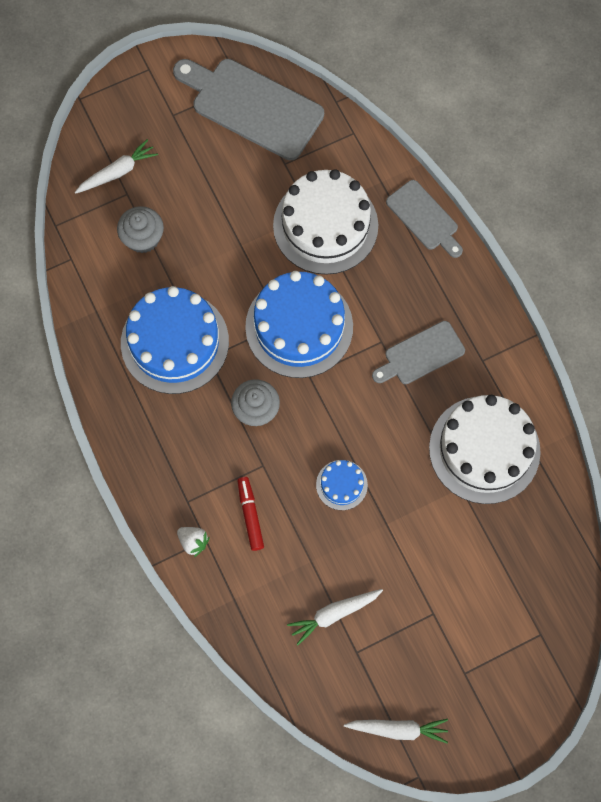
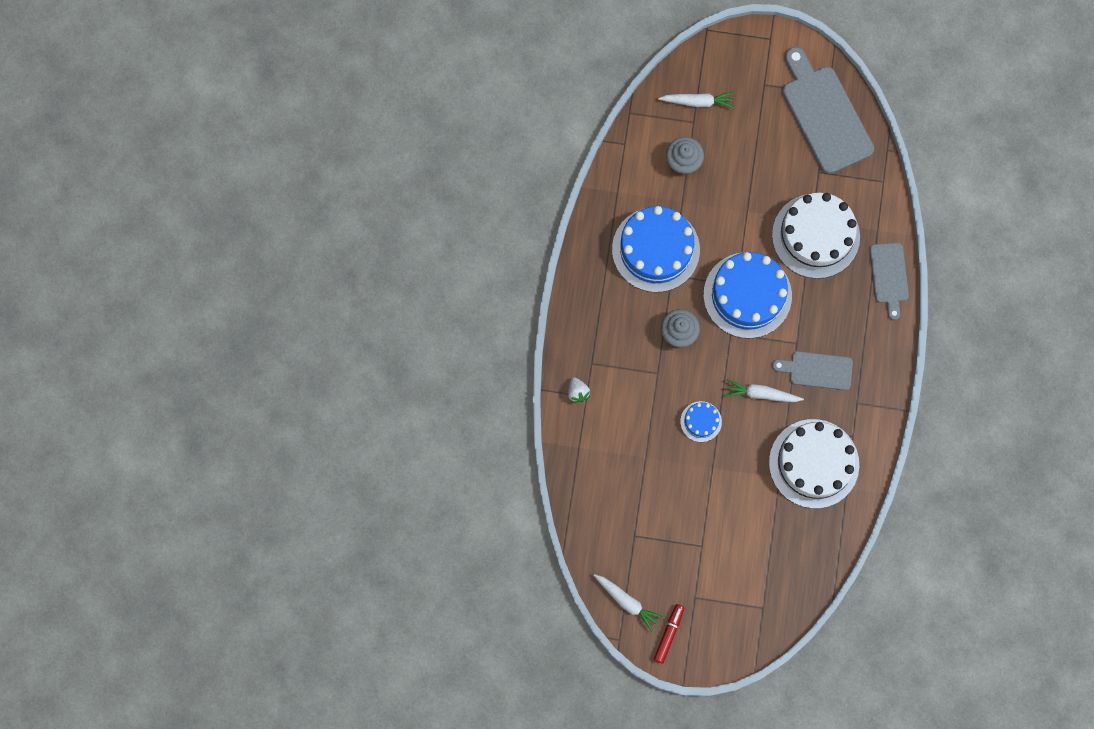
camera: 35 degrees right, 5 degrees up
red marker [237,477,264,551] -> red marker moved to [654,604,684,664]
white carrot [287,589,383,645] -> white carrot moved to [725,379,804,402]

